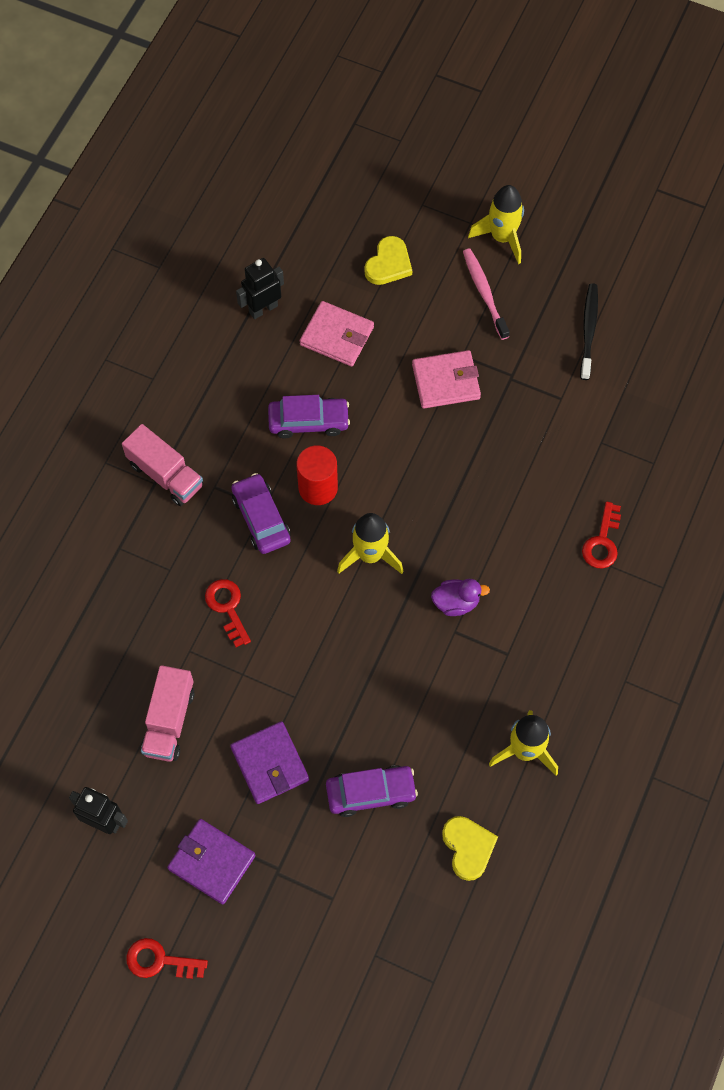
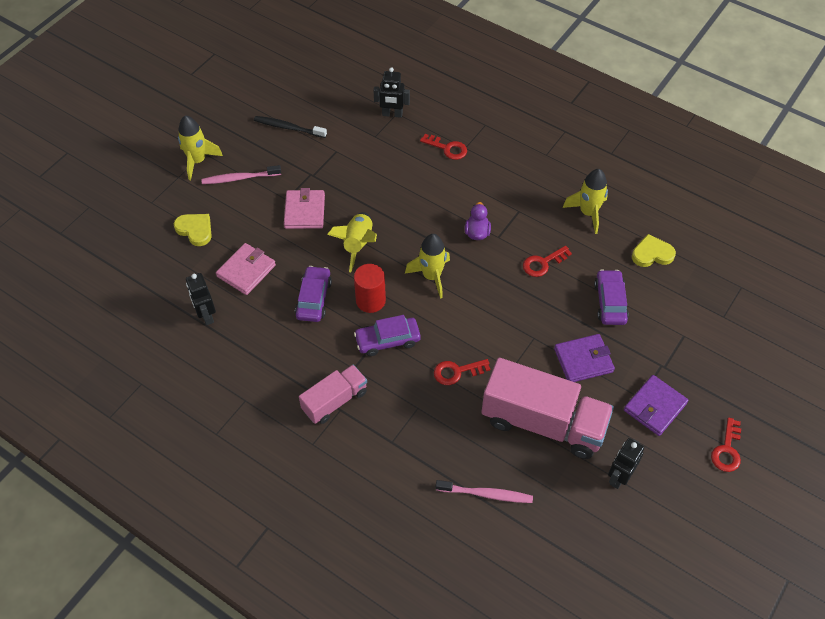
camera: 80 degrees left, 10 degrees down
pink truck [141,665,195,762] -> pink truck [481,358,614,459], size x1.79
none -> yellow rocket [327,212,377,272]
none -> black robot [374,67,410,118]
none -> pink toothbrush [436,480,533,503]
none -> red key [523,246,572,277]

